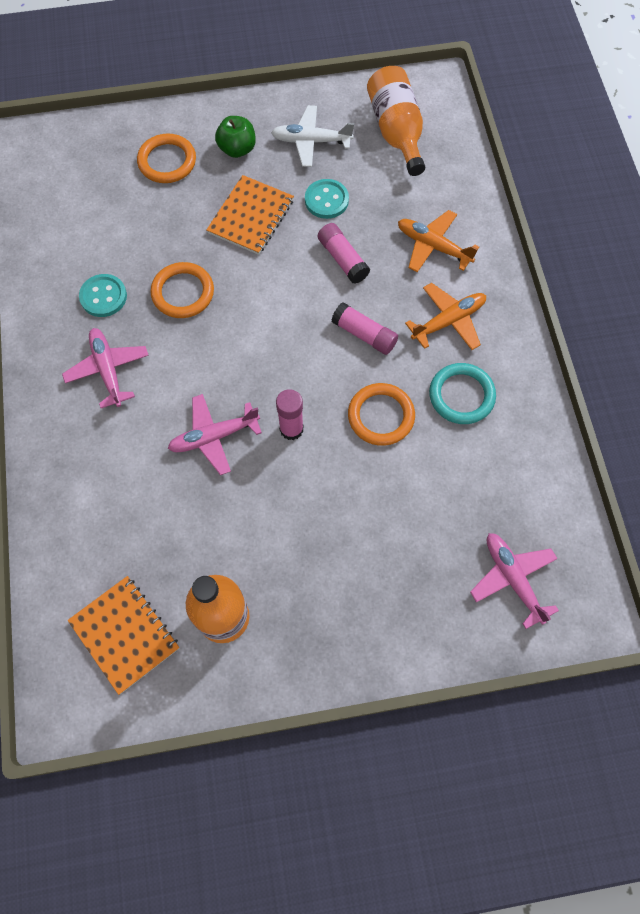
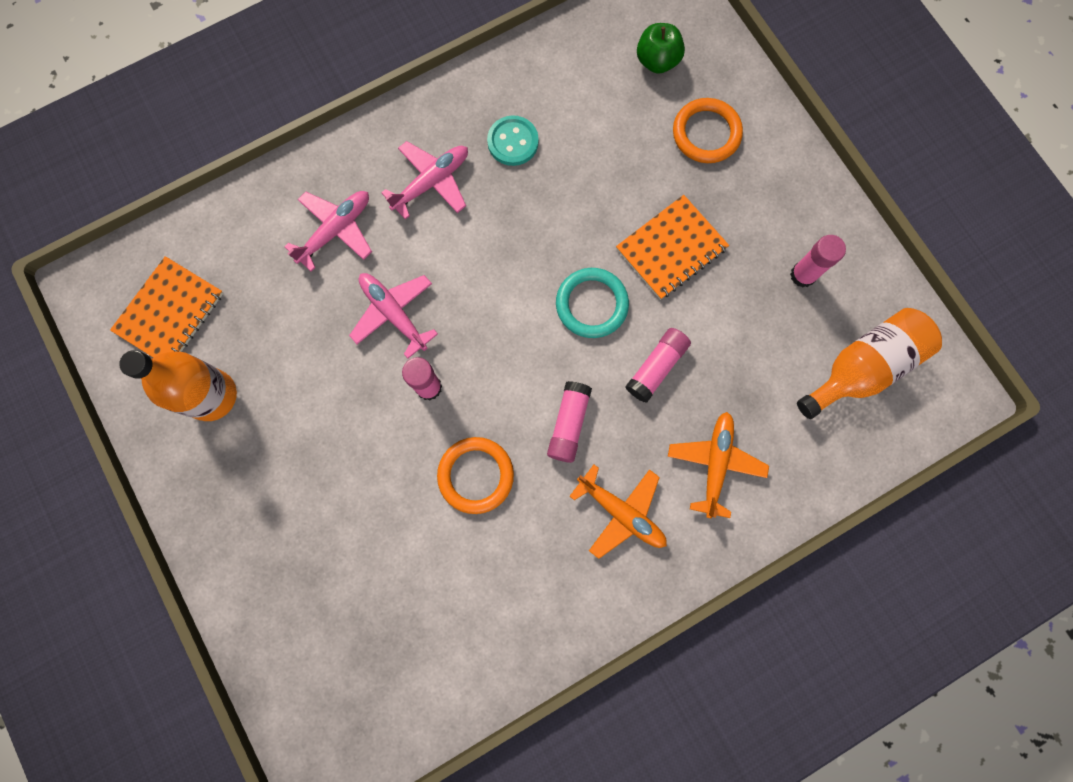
camera: 70 degrees right, 10 degrees up
orange ring [150,262,214,318] -> none
orange notebook [206,175,294,255] -> orange notebook turned 45 degrees counterclockwise [616,195,729,300]
green apple [215,116,256,158] -> green apple moved to [637,23,685,74]
white plane [271,105,354,167] -> pink glue stick [790,235,846,288]
turquoise button [305,179,349,219] -> none
turquoise ring [429,363,496,424] -> turquoise ring moved to [556,268,629,338]
pink plane [470,533,559,629] -> pink plane moved to [285,191,372,272]

